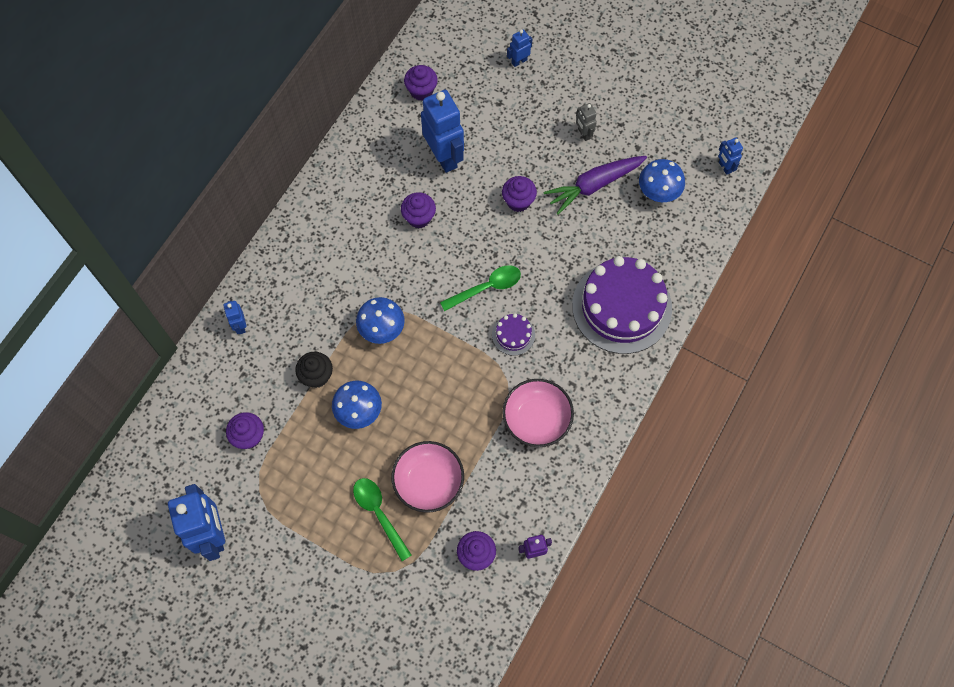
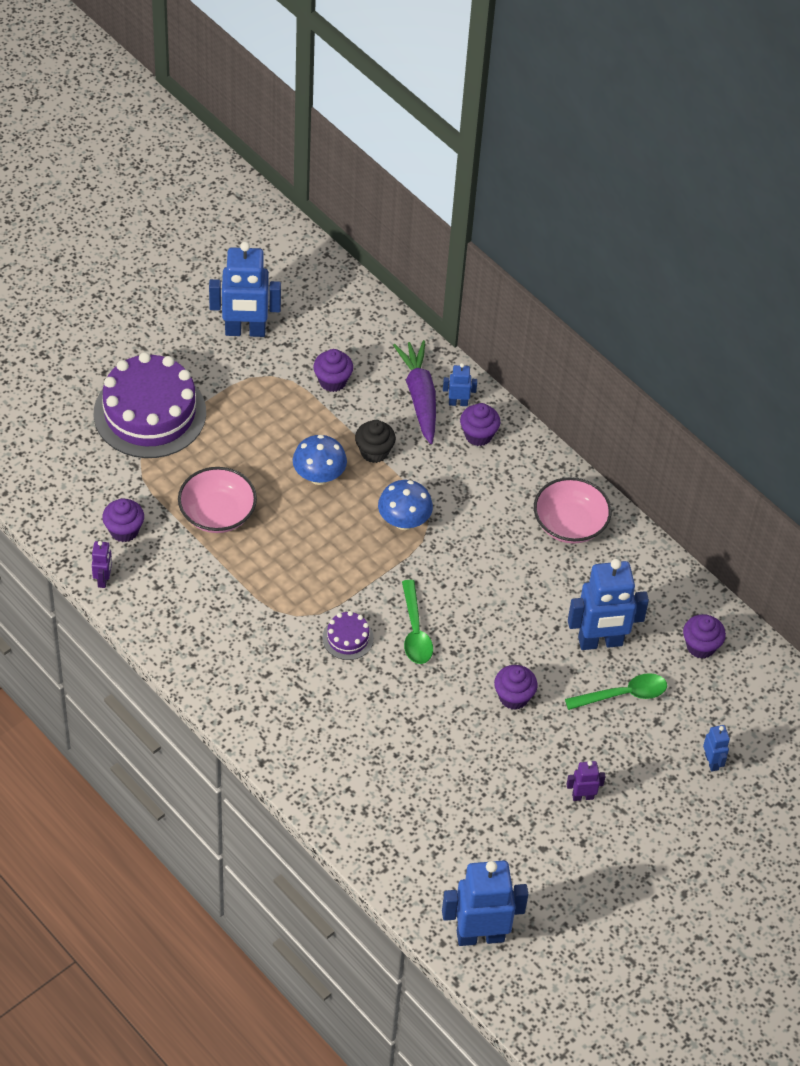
camera: 105 degrees right, 15 degrees down
green spoon [353,478,412,561] -> green spoon moved to [565,673,667,710]
purple cupcake [401,192,436,229] -> purple cupcake moved to [460,403,500,446]
pink bowl [502,379,574,447] -> pink bowl moved to [534,477,612,544]
purple carrot [544,156,647,215] -> purple carrot moved to [393,340,436,444]
purple cake [572,256,672,354] -> purple cake moved to [94,352,206,458]
grey robot [576,103,597,141] -> purple robot [566,761,606,801]
blue mushroom [639,159,685,202] -> none
blue robot [718,137,743,175] -> blue robot [442,860,528,946], size x2.14

